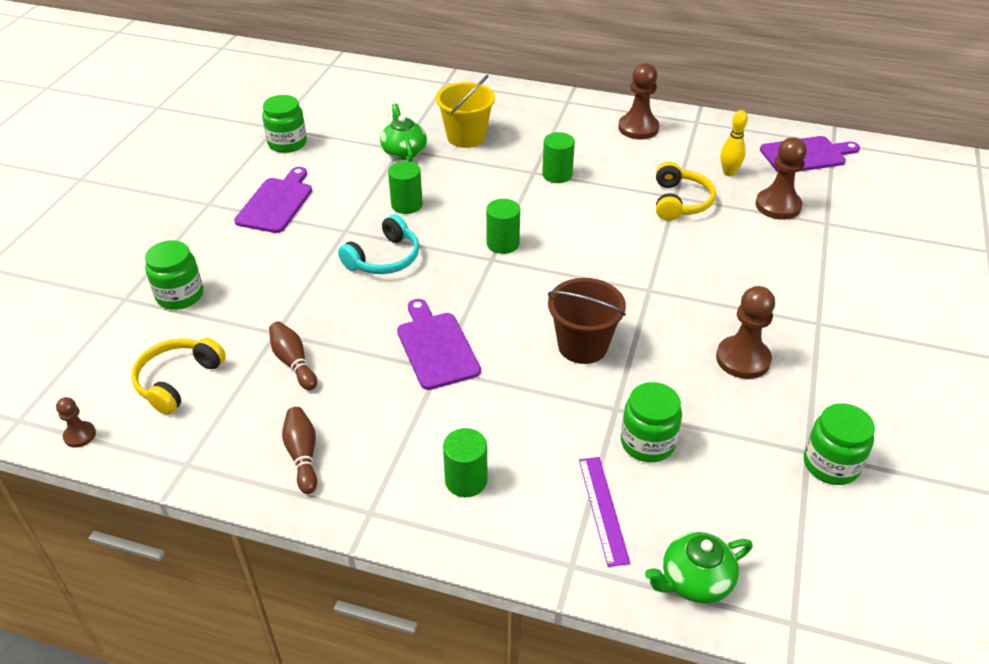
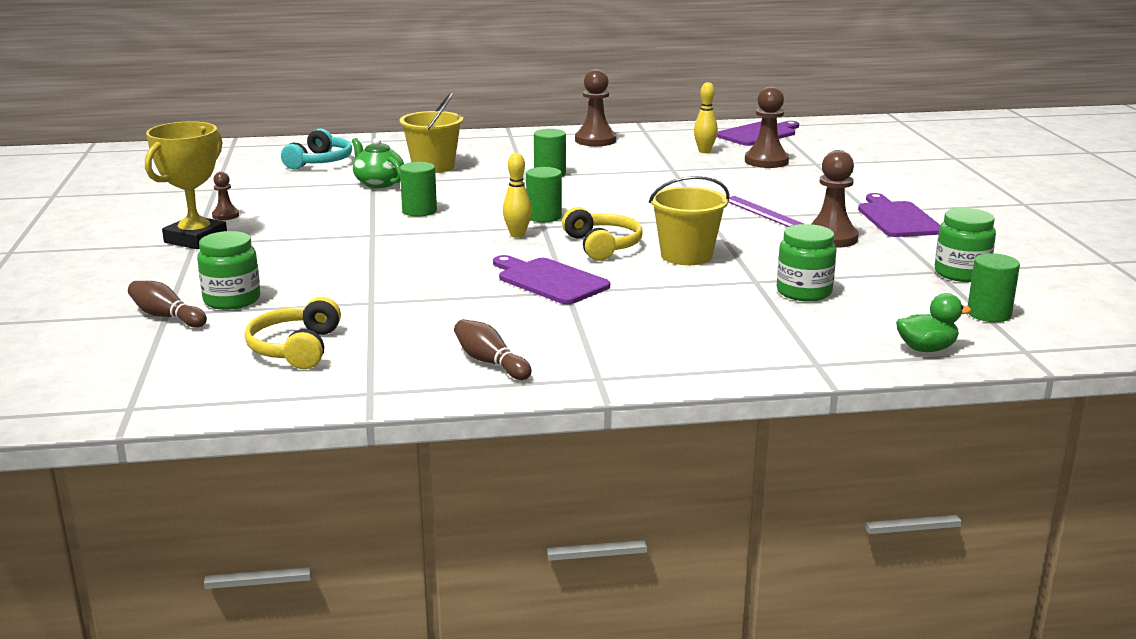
camera: 25 degrees left, 20 degrees down
brown pawn [56,397,96,448] -> brown pawn moved to [212,172,239,220]
purple cutting board [234,167,312,233] -> purple cutting board moved to [858,193,940,237]
green jar [262,95,307,153] -> none
brown bowling pin [269,322,317,390] -> brown bowling pin moved to [128,281,207,328]
turquoise headphones [338,214,419,274] -> turquoise headphones moved to [281,129,352,170]
green cylinder [443,428,487,497] -> green cylinder moved to [968,253,1020,322]
brown bucket [548,278,626,364] -> yellow bucket [649,176,730,265]
purple ruler [579,457,630,567] -> purple ruler moved to [728,196,804,227]
green teapot [645,532,753,604] -> green duck [896,293,972,352]
yellow headphones [656,162,716,221] -> yellow headphones moved to [562,207,643,261]
none -> yellow trophy [145,121,227,249]
none -> yellow bowling pin [503,153,532,238]

